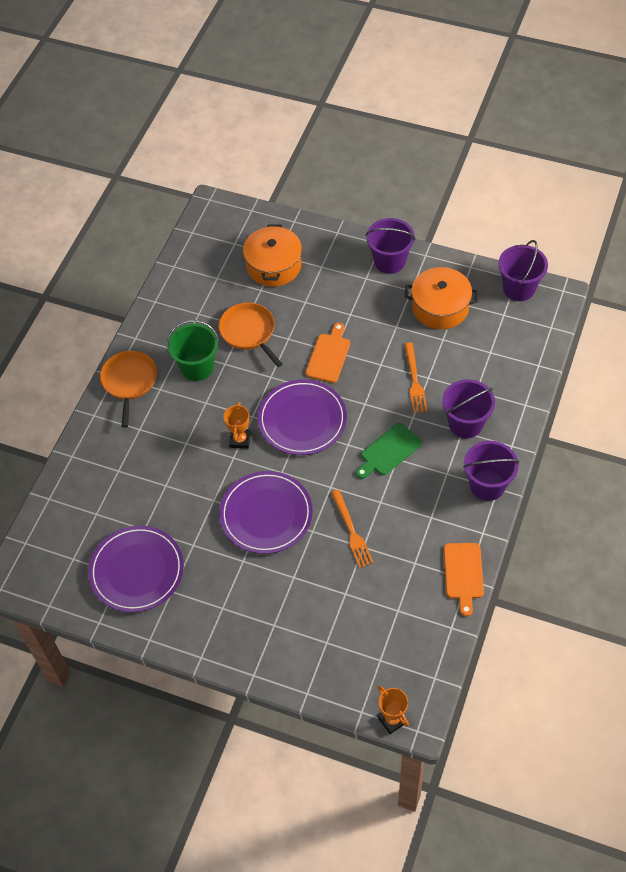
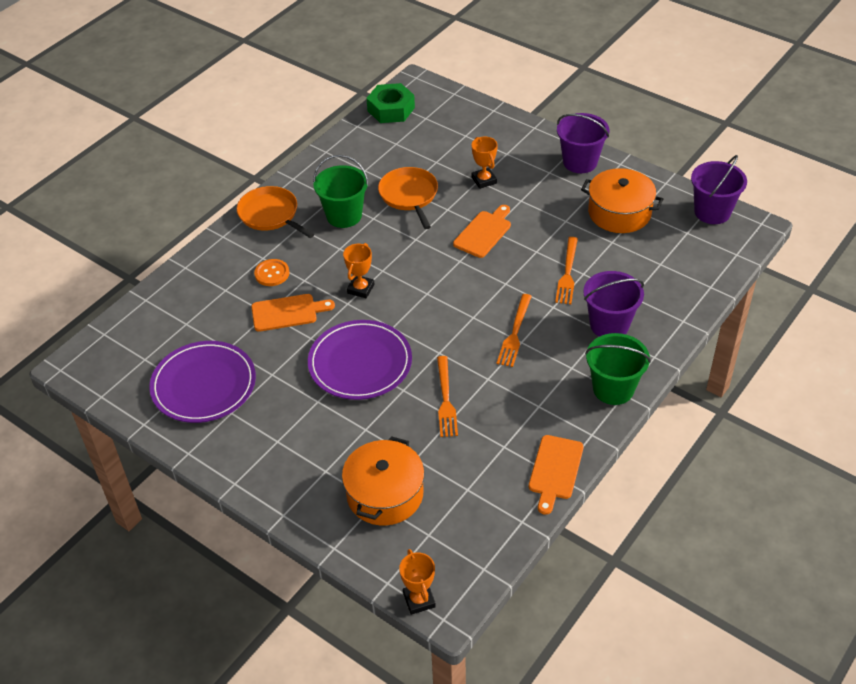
camera: 15 degrees right, 10 degrees down
orange pan [100,351,157,428] -> orange pan turned 60 degrees counterclockwise [237,186,314,238]
orange pot [243,225,302,287] -> orange pot moved to [342,436,425,525]
purple plate [258,380,347,455] -> none
green cutting board [356,423,422,479] -> orange fork [497,294,532,367]
purple bucket [463,441,519,501] -> green bucket [585,333,651,405]
none -> orange cutting board [251,294,335,332]
none -> orange button [254,259,290,286]
none -> green nut [366,83,415,123]
none -> orange trophy [471,136,498,189]

